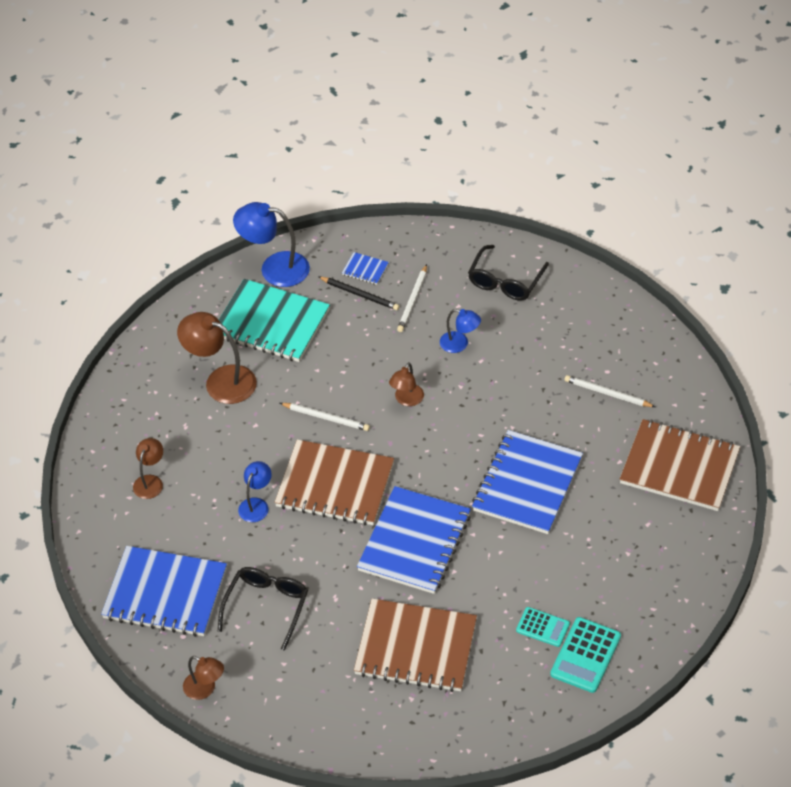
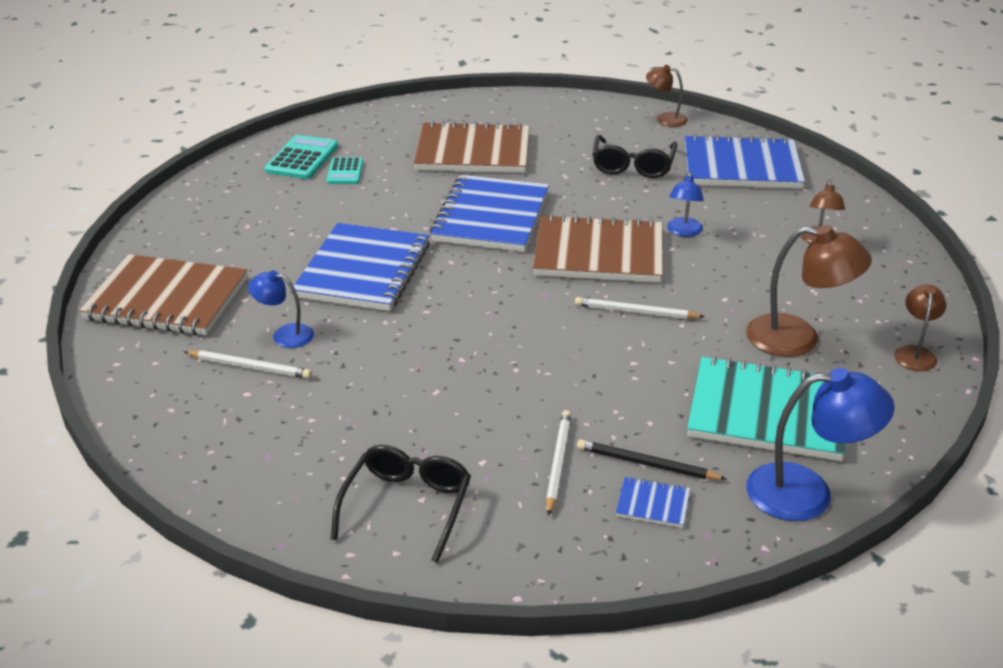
camera: 170 degrees right, 15 degrees down
brown lamp [389,362,424,406] -> brown lamp moved to [894,285,946,371]
blue lamp [440,309,481,353] -> blue lamp moved to [248,270,314,348]
turquoise calculator [516,607,570,647] -> turquoise calculator turned 105 degrees counterclockwise [326,157,363,184]

